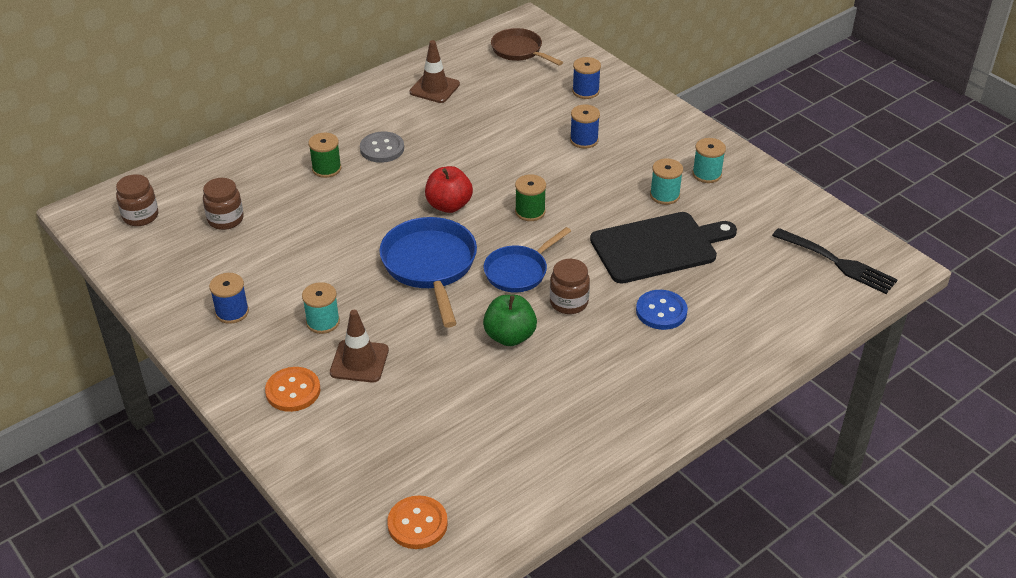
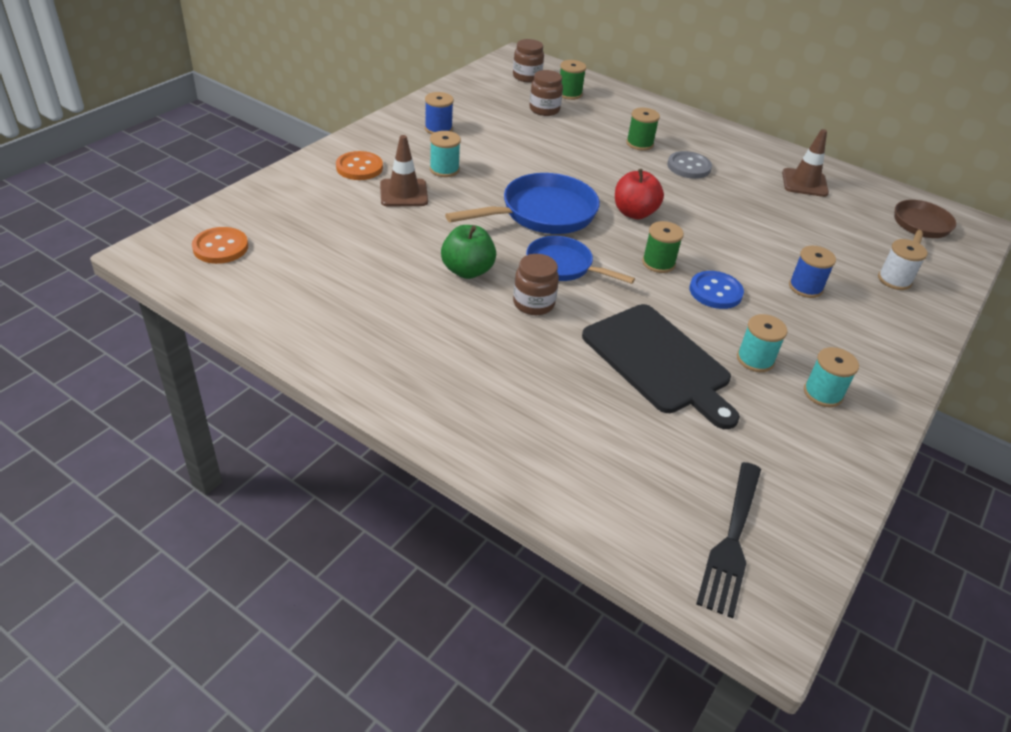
camera: 70 degrees right, 0 degrees up
blue spool [572,57,601,99] -> white spool [878,239,928,290]
blue button [636,290,688,330] -> blue button moved to [690,271,744,309]
none -> green spool [560,60,586,100]

